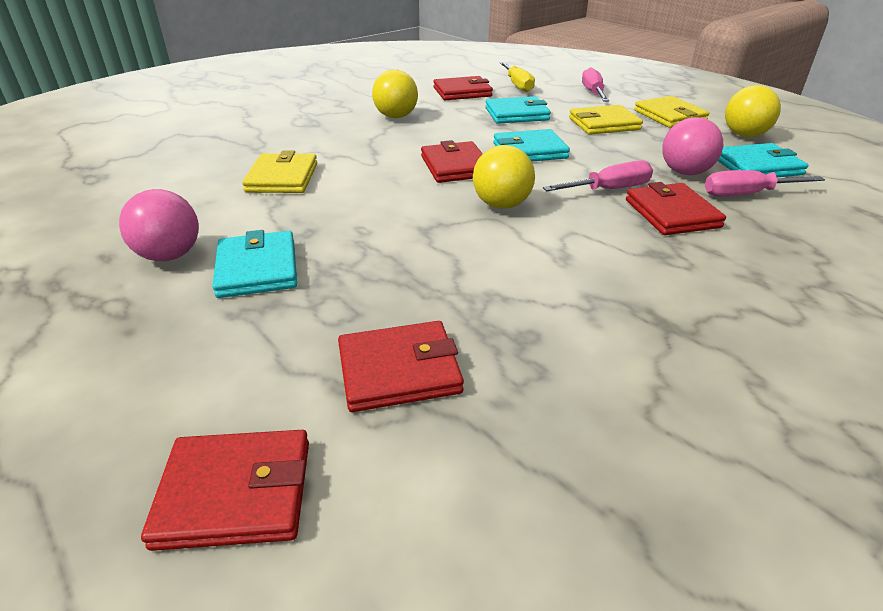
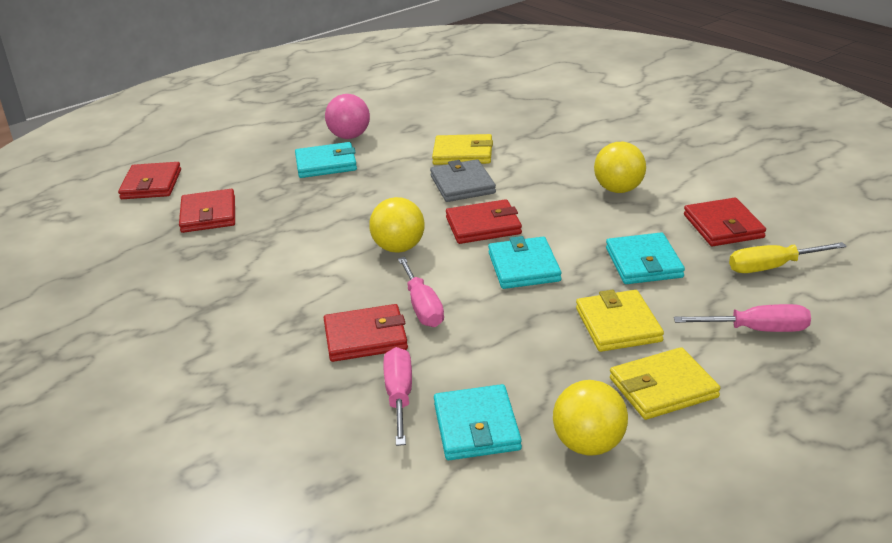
camera: 95 degrees right, 5 degrees down
pink ball [662,117,723,175] -> none
none -> grey wallet [430,159,496,202]

